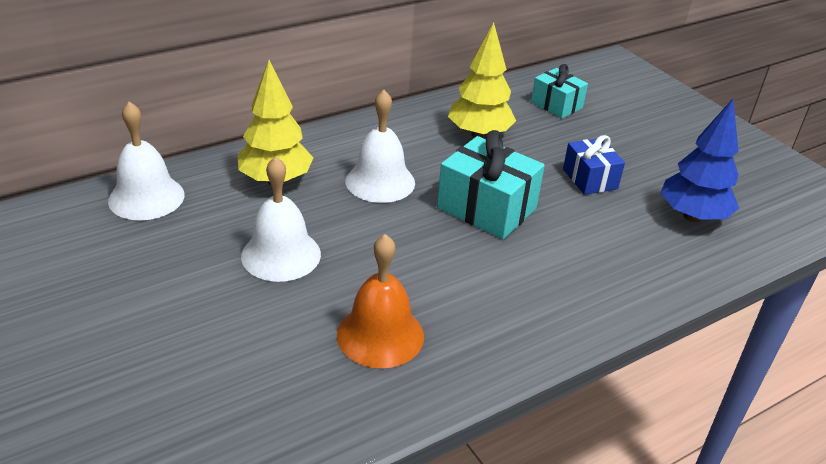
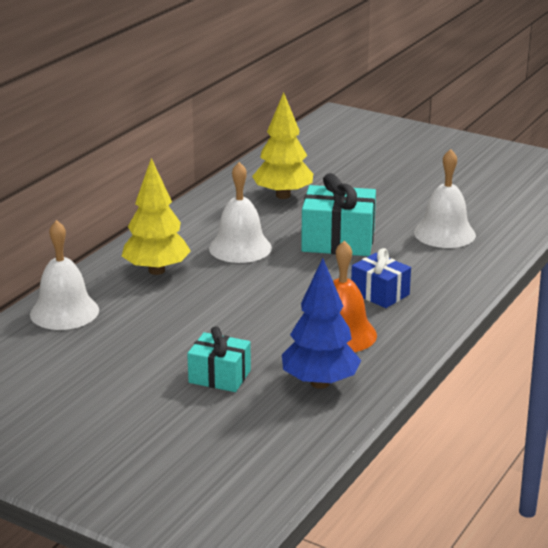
camera: 25 degrees left, 10 degrees down
white bell [241,156,321,282] -> white bell moved to [414,149,476,248]
turquoise gift [531,64,588,118] -> turquoise gift moved to [187,326,251,392]
blue gift [563,135,625,195] -> blue gift moved to [351,248,411,308]
blue tree [661,99,739,222] -> blue tree moved to [282,258,361,389]

